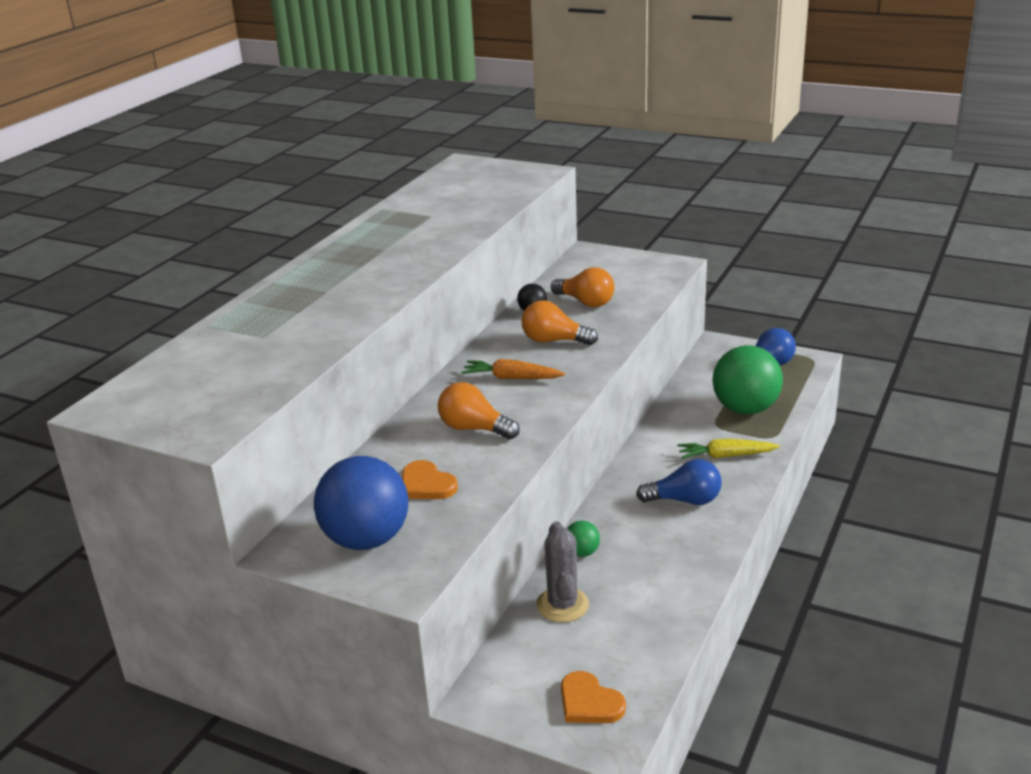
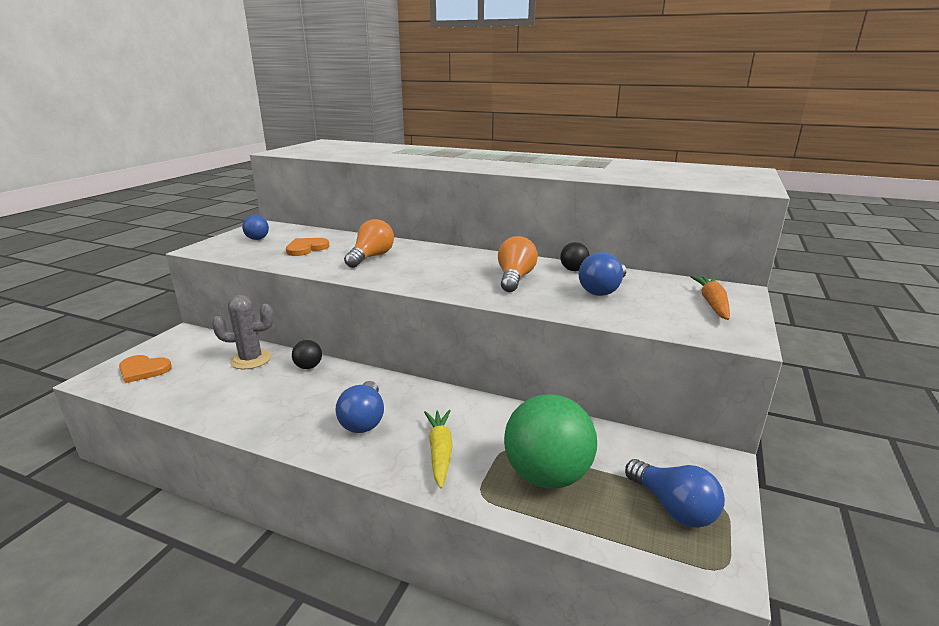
camera: 85 degrees right, 5 degrees down
blue ball [314,456,408,550] -> blue ball [242,215,269,240], size x0.44
orange carrot [461,359,565,379] -> orange carrot moved to [690,276,730,320]
orange light bulb [551,267,614,307] -> blue light bulb [579,252,627,296]
orange heart [561,671,626,723] -> orange heart turned 120 degrees counterclockwise [119,355,172,383]
green ball [567,521,600,557] -> black ball [292,340,322,369]

